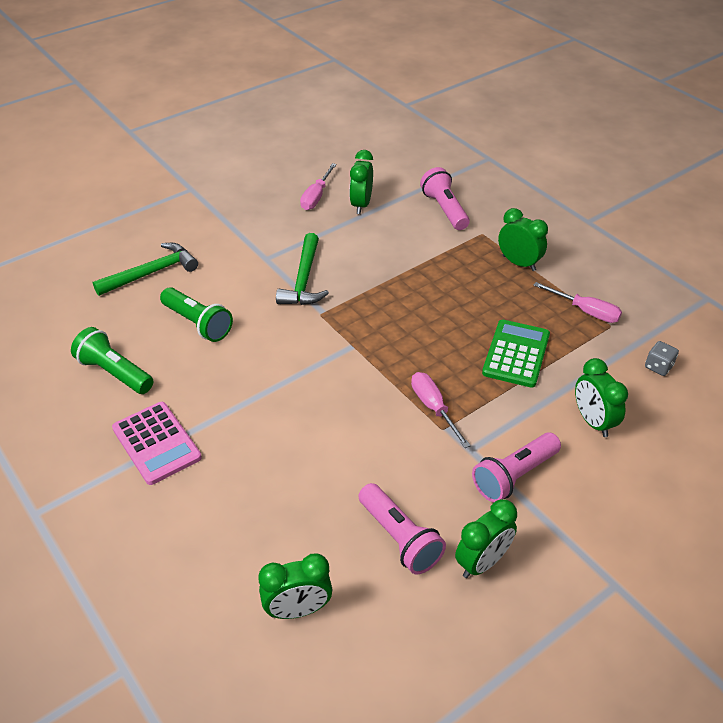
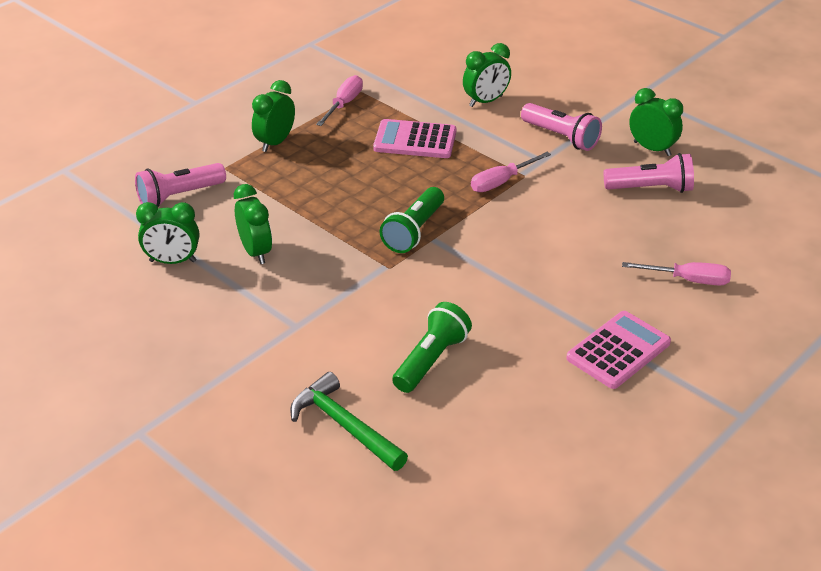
camera: 100 degrees left, 5 degrees down
green flashlight [71,327,154,394] -> green flashlight moved to [380,187,444,253]
green clock [258,554,333,619] -> green clock moved to [234,184,272,264]
green hammer [276,233,329,305] -> none
pink screwdriver [300,163,336,210] -> pink screwdriver moved to [622,262,731,285]
pink flashlight [358,483,446,575] -> pink flashlight turned 45 degrees clockwise [604,153,694,193]
green calculator [482,320,550,388] -> pink calculator [373,119,456,158]
grey dice [645,341,679,376] -> none

